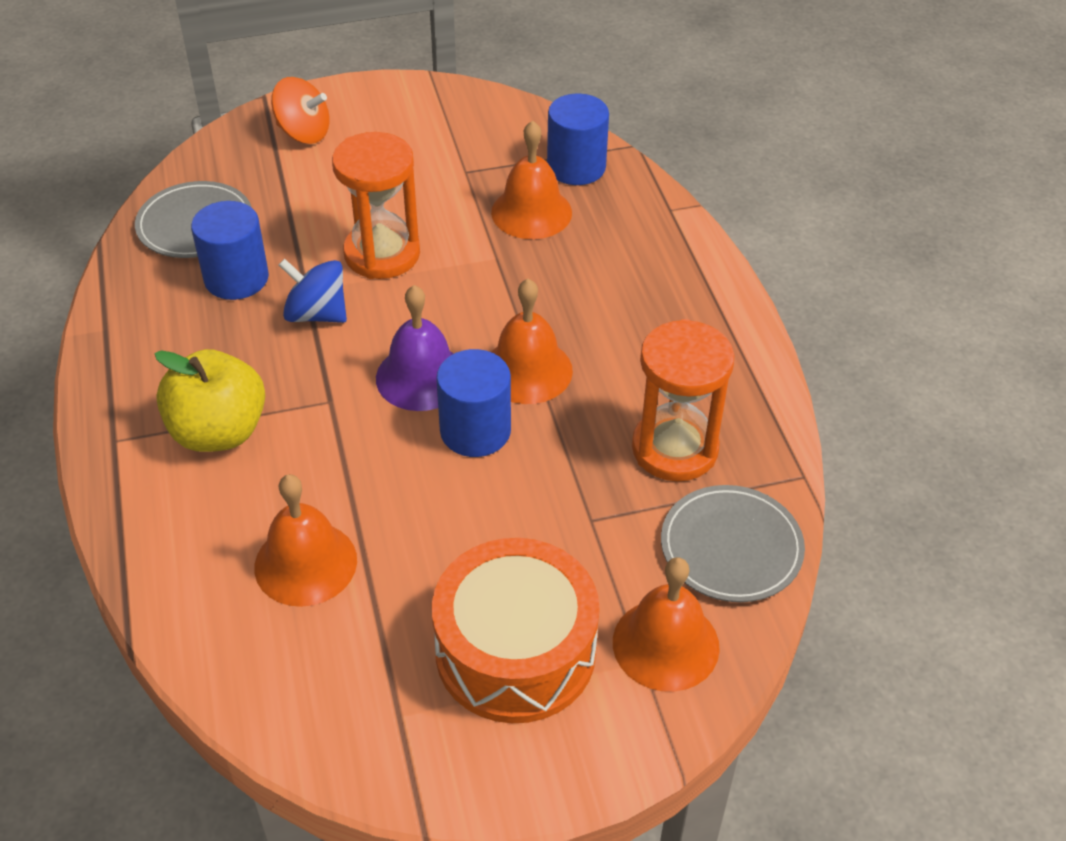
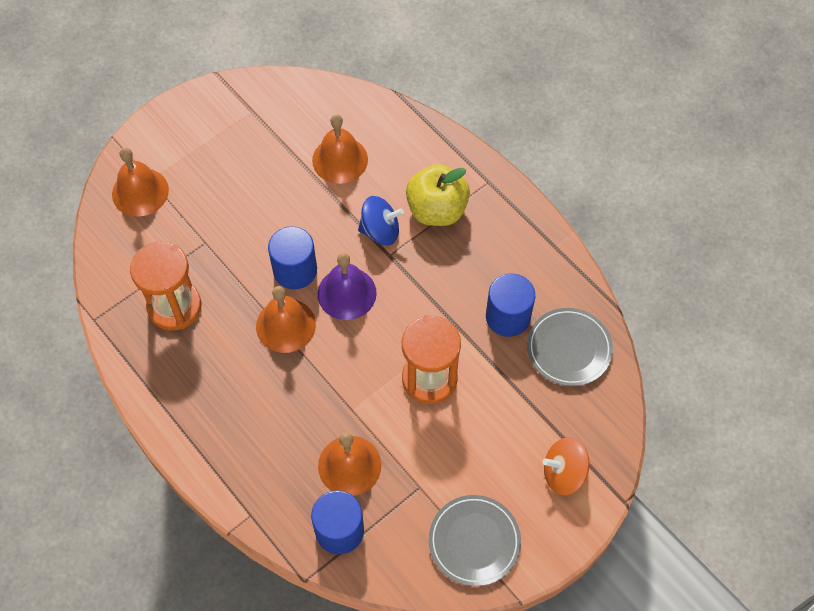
camera: 155 degrees right, 15 degrees up
blue spinning top [279,258,347,323] -> blue spinning top moved to [358,196,404,246]
orange drum [432,538,600,723] -> none
grey plate [661,485,805,602] -> grey plate moved to [429,495,521,586]

